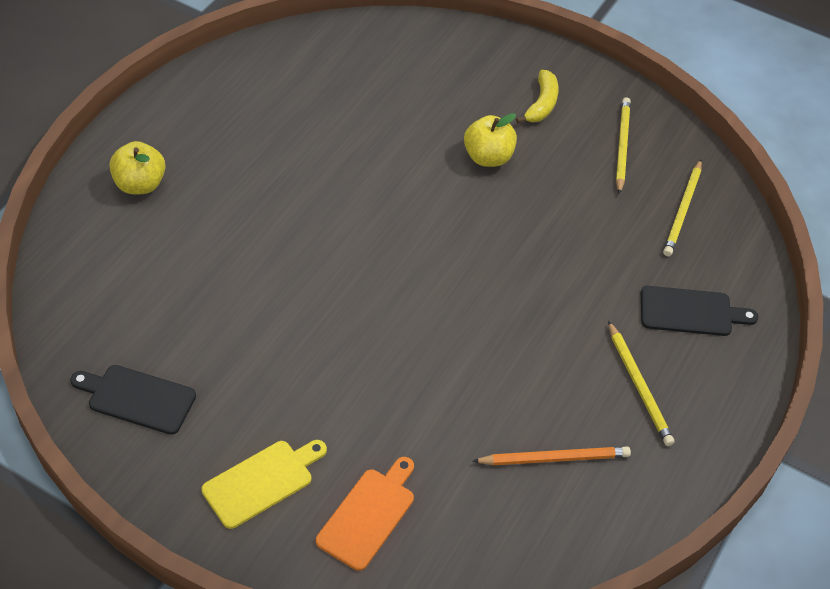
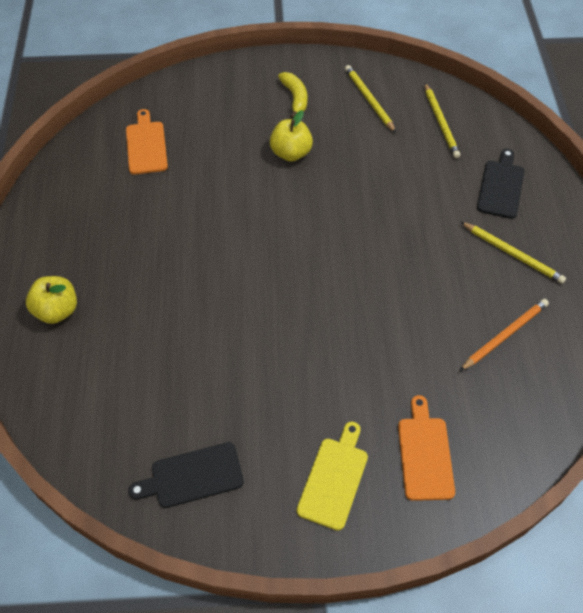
camera: 30 degrees left, 5 degrees up
black cutting board [641,286,759,336] -> black cutting board turned 45 degrees counterclockwise [477,149,525,219]
none -> orange cutting board [126,109,168,175]

